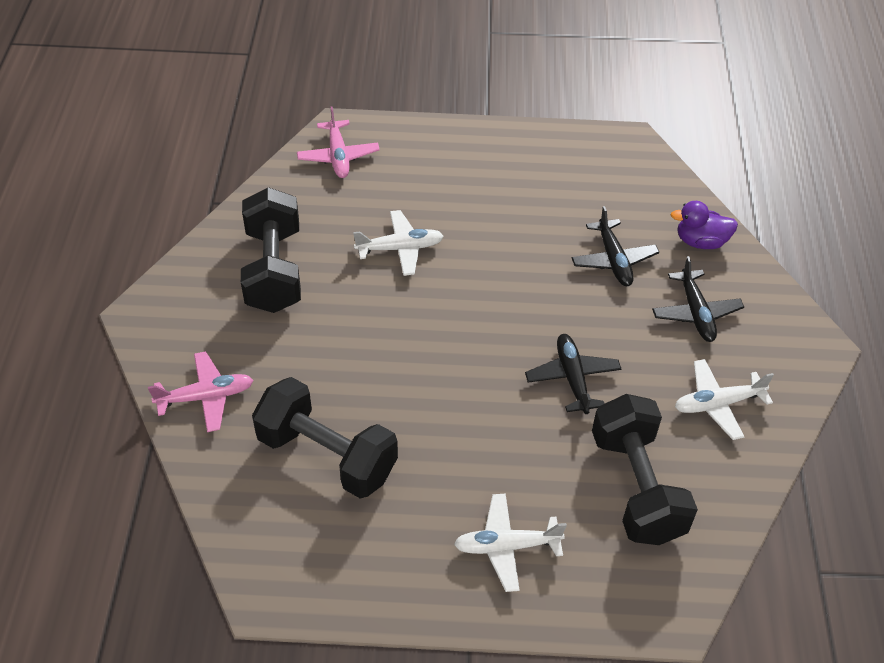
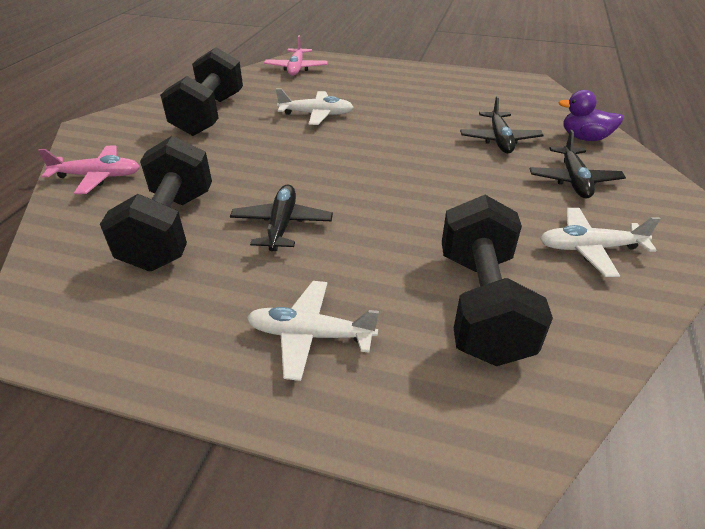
camera: 15 degrees right, 10 degrees down
black dumbbell [252,377,398,499] -> black dumbbell turned 45 degrees clockwise [100,136,212,271]
black plane [525,334,621,414] -> black plane moved to [230,185,333,251]

